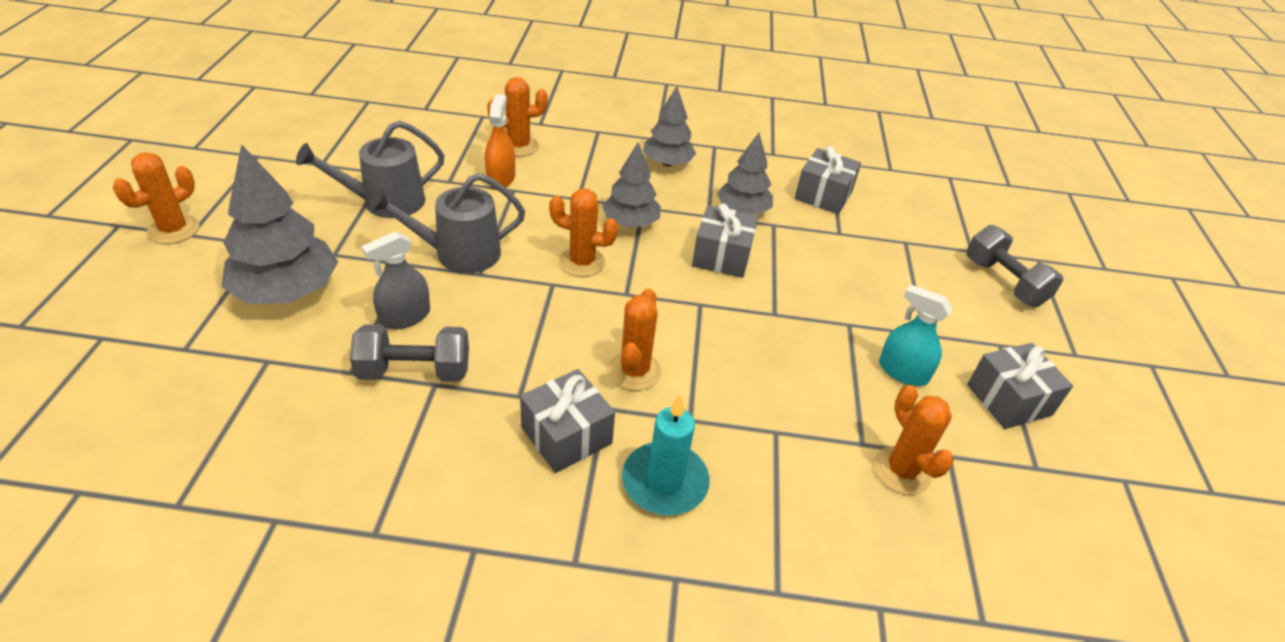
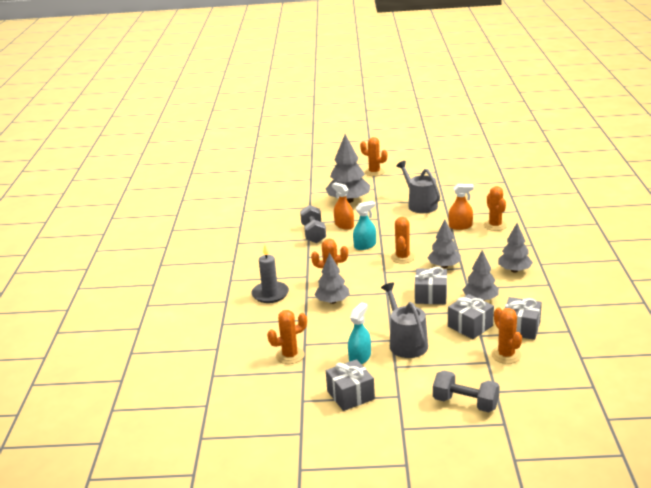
camera: 90 degrees right, 15 degrees down
grey spray bottle [361,231,430,329] -> orange spray bottle [332,182,354,230]
grey watering can [369,173,525,273] -> grey watering can moved to [381,283,428,358]
grey gift [520,369,615,473] -> grey gift moved to [448,294,494,339]
turquoise candle [622,394,710,515] -> grey candle [251,245,289,303]
grey dumbbell [966,225,1063,307] -> grey dumbbell turned 60 degrees clockwise [433,370,500,412]
none -> grey tree [314,253,350,304]
none -> turquoise spray bottle [353,201,376,250]
none -> orange cactus [491,308,522,364]

